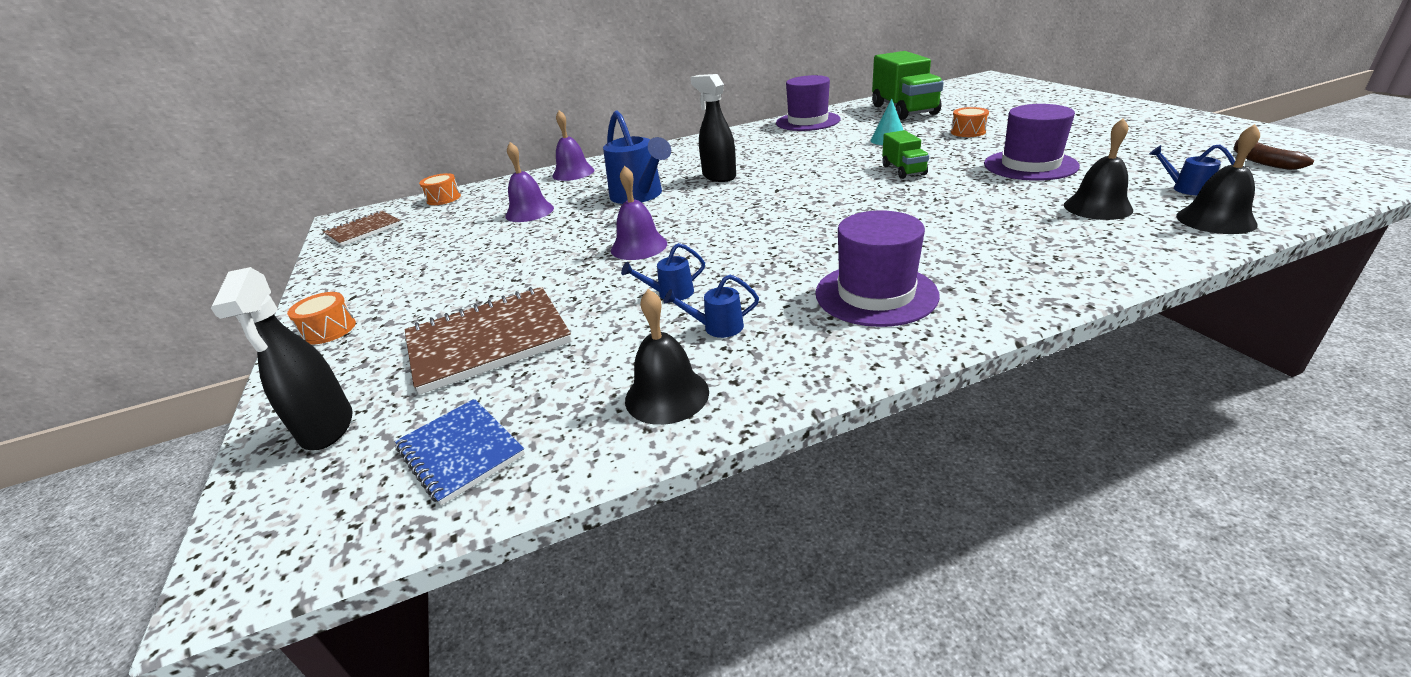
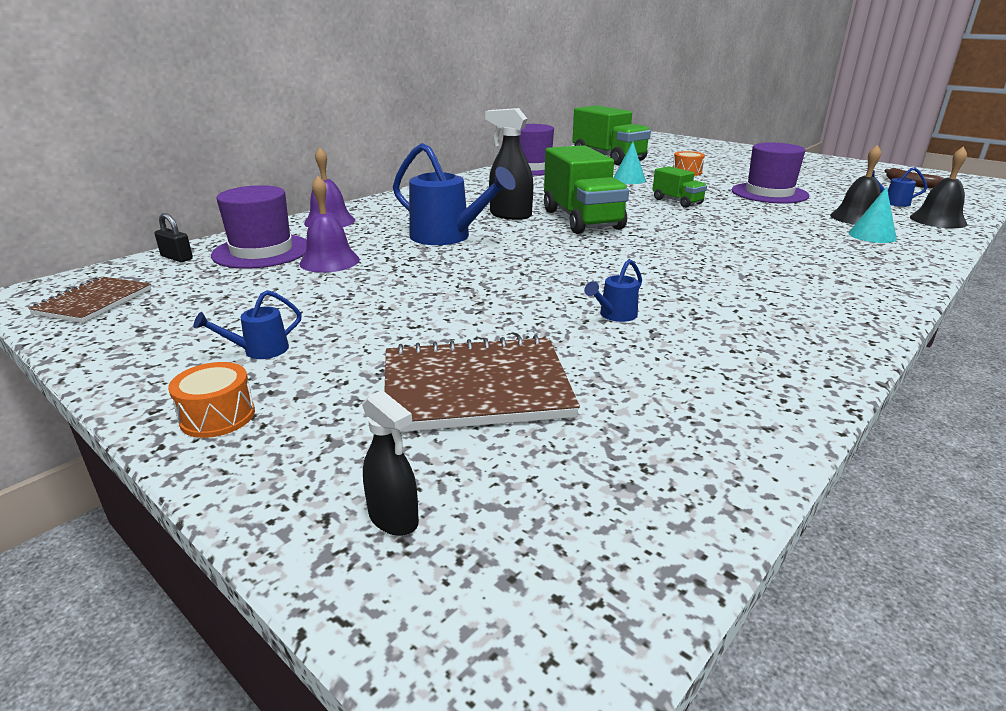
camera: 30 degrees left, 5 degrees down
black spray bottle [211,267,353,450] -> black spray bottle [362,390,419,536], size x0.60
blue notebook [395,399,525,505] -> none
brown notebook [405,287,572,395] -> brown notebook turned 45 degrees clockwise [384,335,580,432]
orange drum [419,173,461,205] -> black padlock [155,213,193,262]
purple bell [611,166,667,260] -> none
black bell [625,289,709,425] -> none
blue watering can [664,275,759,338] -> blue watering can moved to [193,290,302,359]
purple hat [815,210,940,327] -> purple hat moved to [211,185,307,269]
none -> green truck [544,145,629,234]
none -> turquoise cone [848,187,897,243]

